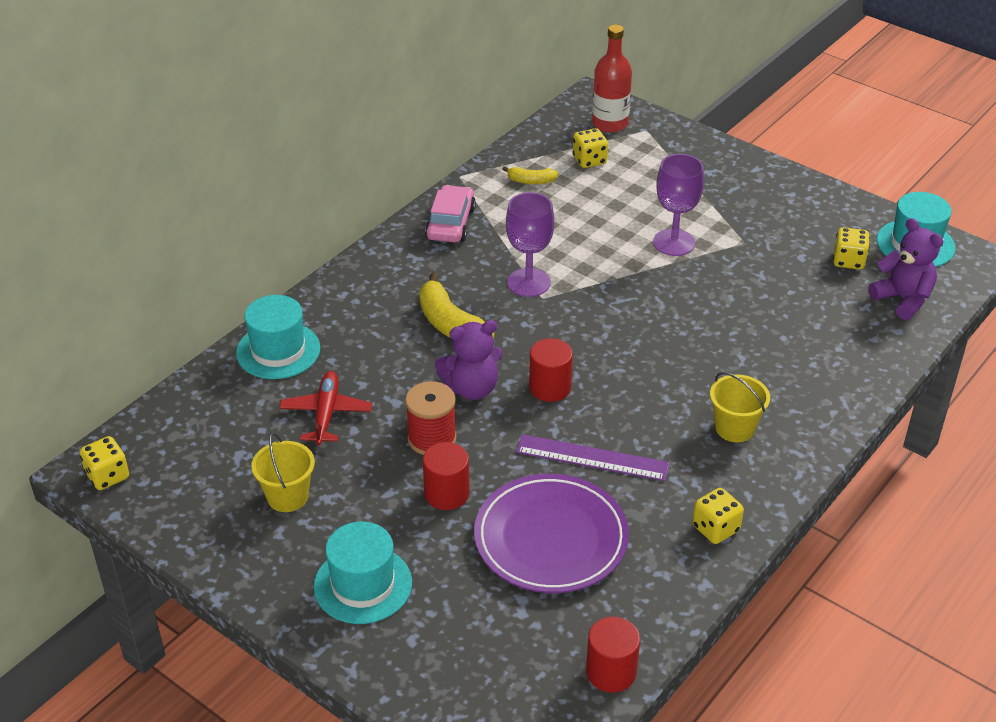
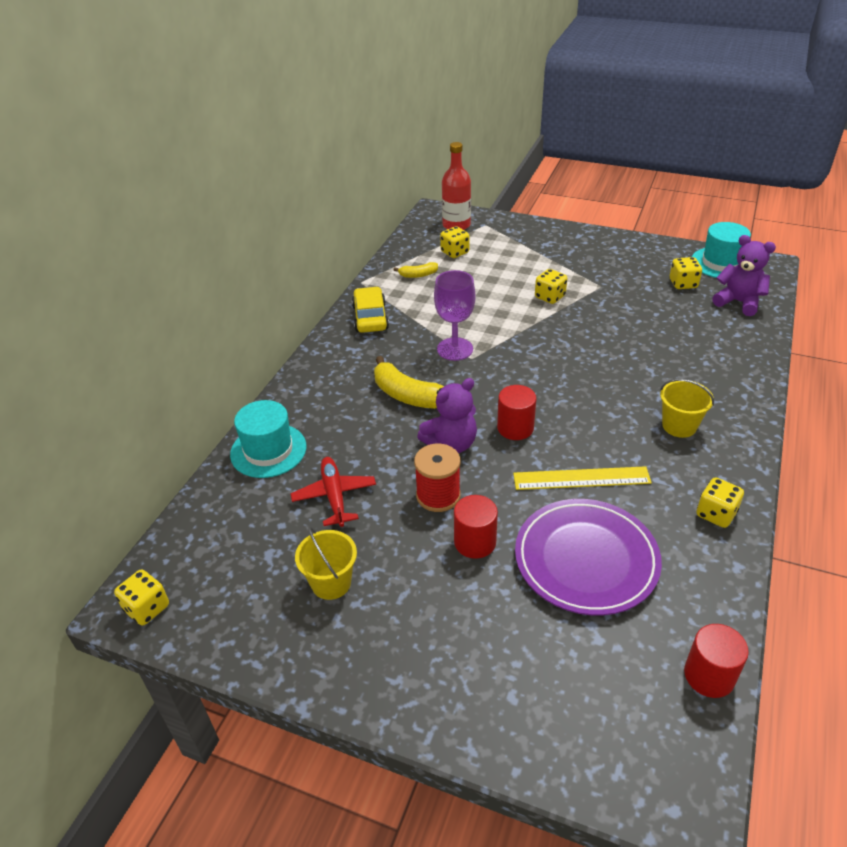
camera: 15 degrees left, 0 degrees up
turquoise hat [314,521,412,624] -> none
pink car [425,185,476,243] -> yellow car [352,287,389,333]
purple ruler [516,434,670,481] -> yellow ruler [513,466,652,490]
purple goblet [653,154,704,256] -> yellow dice [535,269,568,304]

